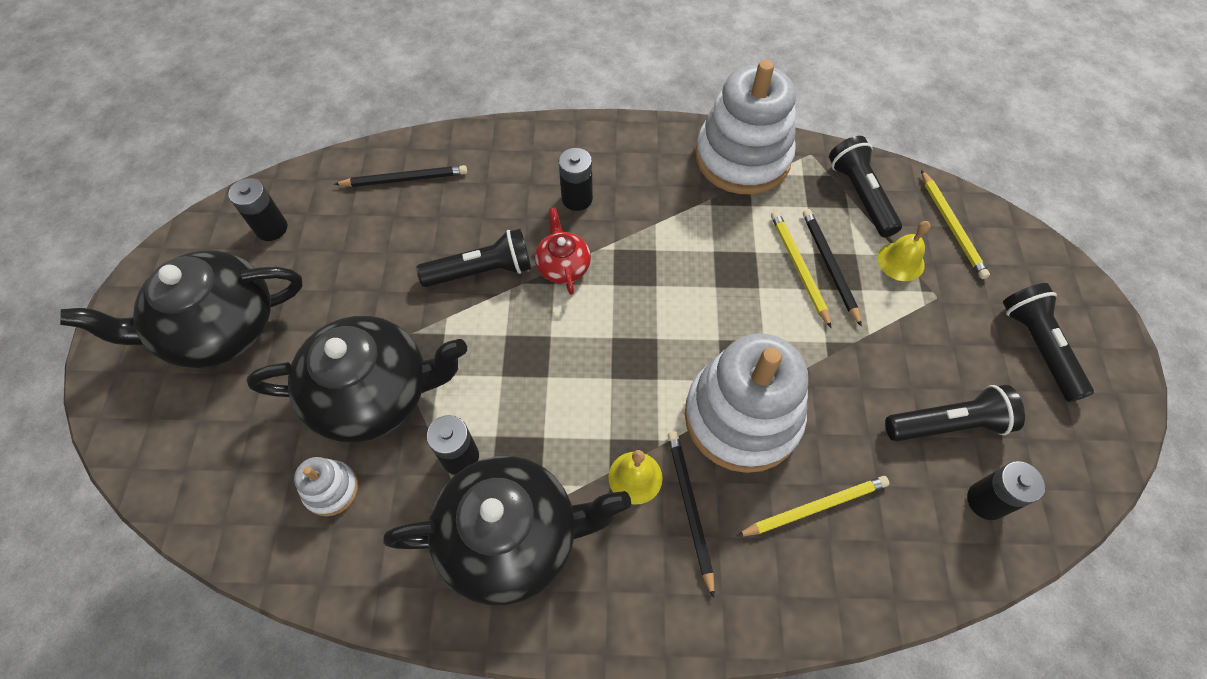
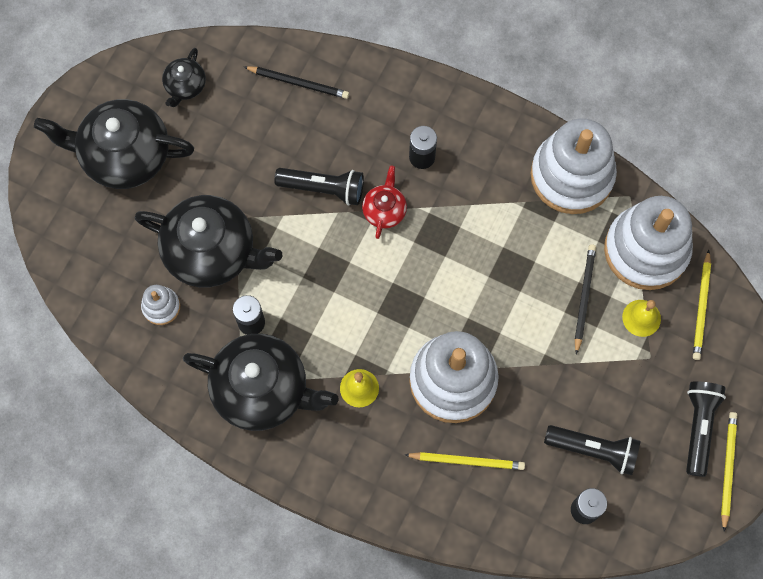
camera: 25 degrees right, 10 degrees up
black battery [228,178,288,241] -> black teapot [162,48,206,107]
black pencil [668,431,714,598] -> none
yellow pencil [771,211,831,328] -> yellow pencil moved to [721,412,737,532]
black flashlight [829,136,902,238] -> white stacking toy [604,196,693,290]

